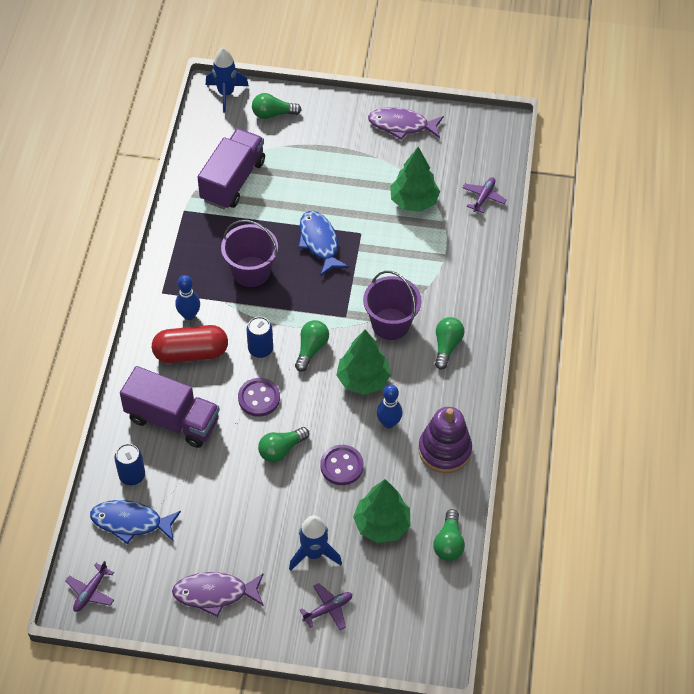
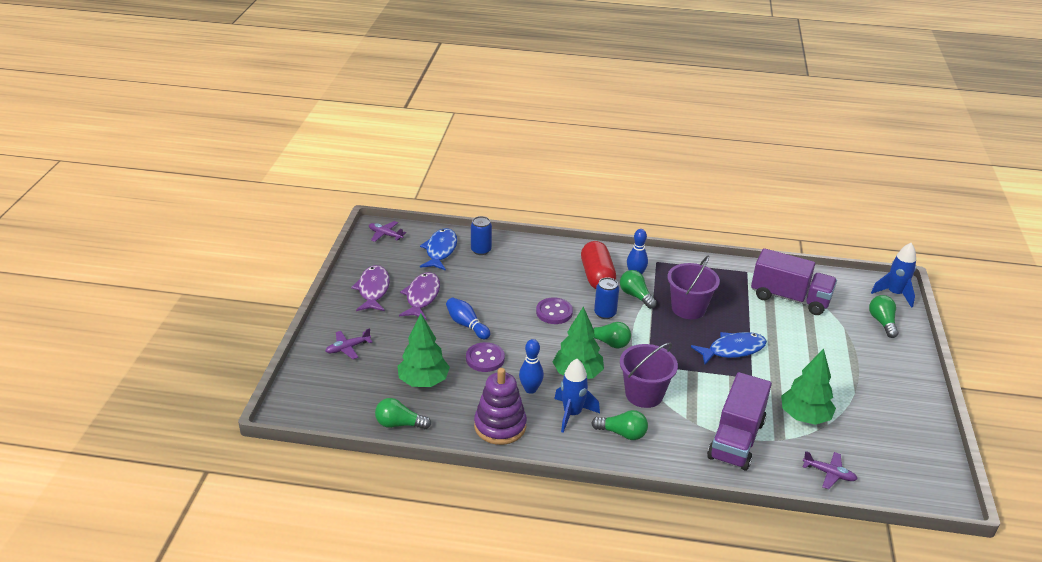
camera: 90 degrees right, 20 degrees down
purple truck [120,366,220,448] -> purple truck moved to [707,372,772,471]
green light bulb [258,427,309,463] -> green light bulb moved to [620,270,657,309]
blue rocket [289,515,342,571] -> blue rocket moved to [554,359,600,433]
purple plane [300,583,352,630] -> purple plane turned 90 degrees clockwise [326,328,372,359]
purple fish [368,107,444,140] -> purple fish moved to [399,272,440,320]
none -> blue bowling pin [446,298,490,339]

